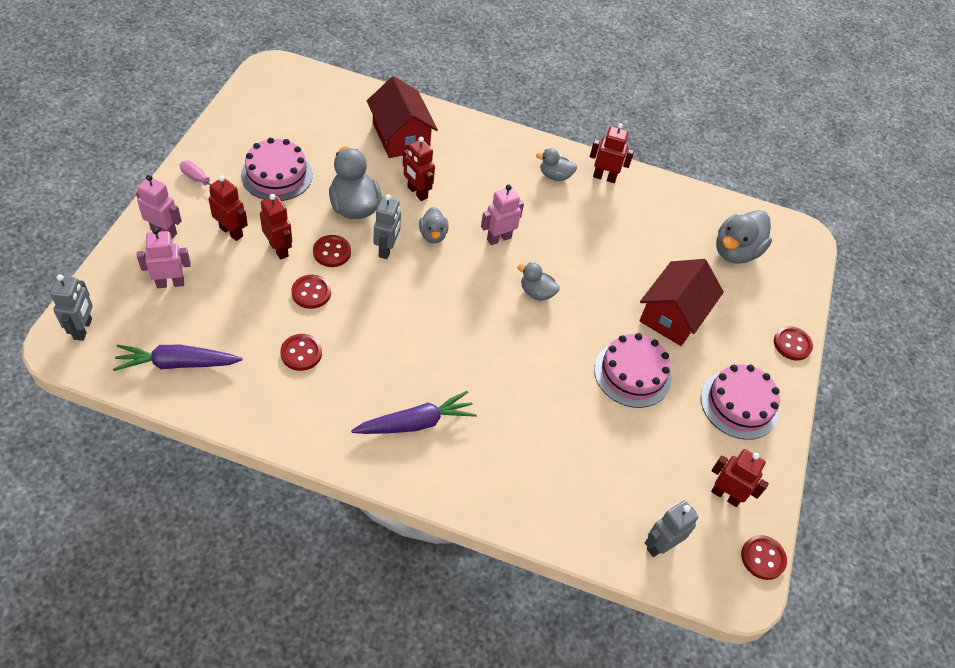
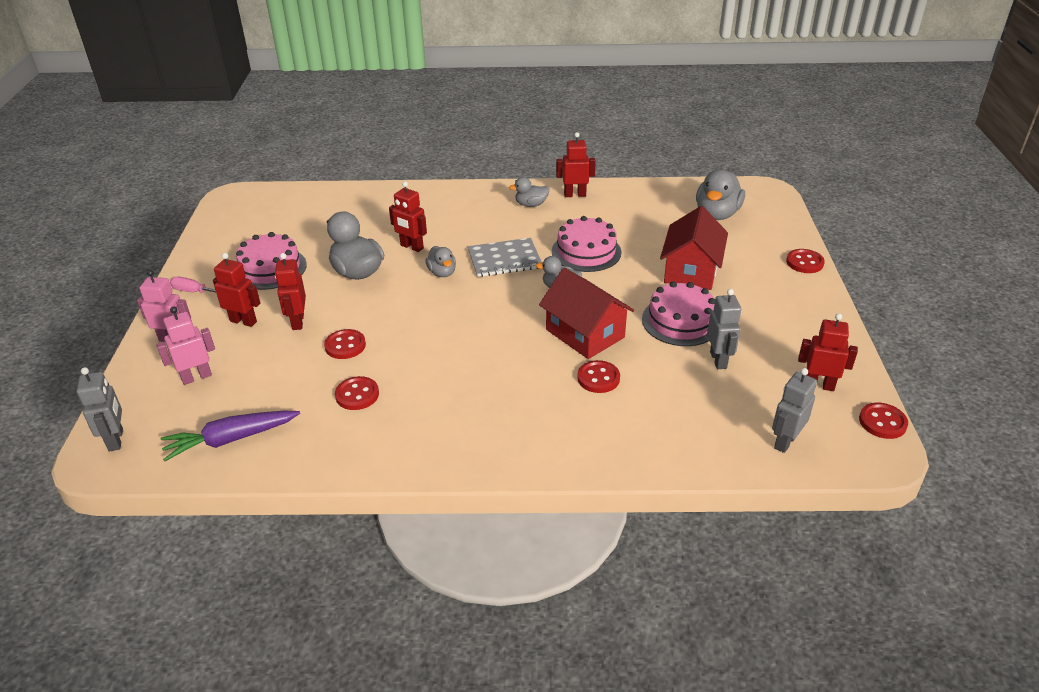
camera: 10 degrees left, 15 degrees down
red robot [260,194,292,260] -> red robot turned 135 degrees counterclockwise [275,253,306,330]
red button [313,235,351,267] -> red button moved to [577,360,620,393]
purple carrot [351,391,477,434] -> none
red house [367,76,438,158] -> red house moved to [539,268,634,359]
grey robot [374,194,401,259] -> grey robot moved to [707,289,741,369]
pink robot [481,185,524,245] -> grey notebook [468,238,542,277]
pink cake [701,364,780,440] -> pink cake moved to [552,216,622,272]

